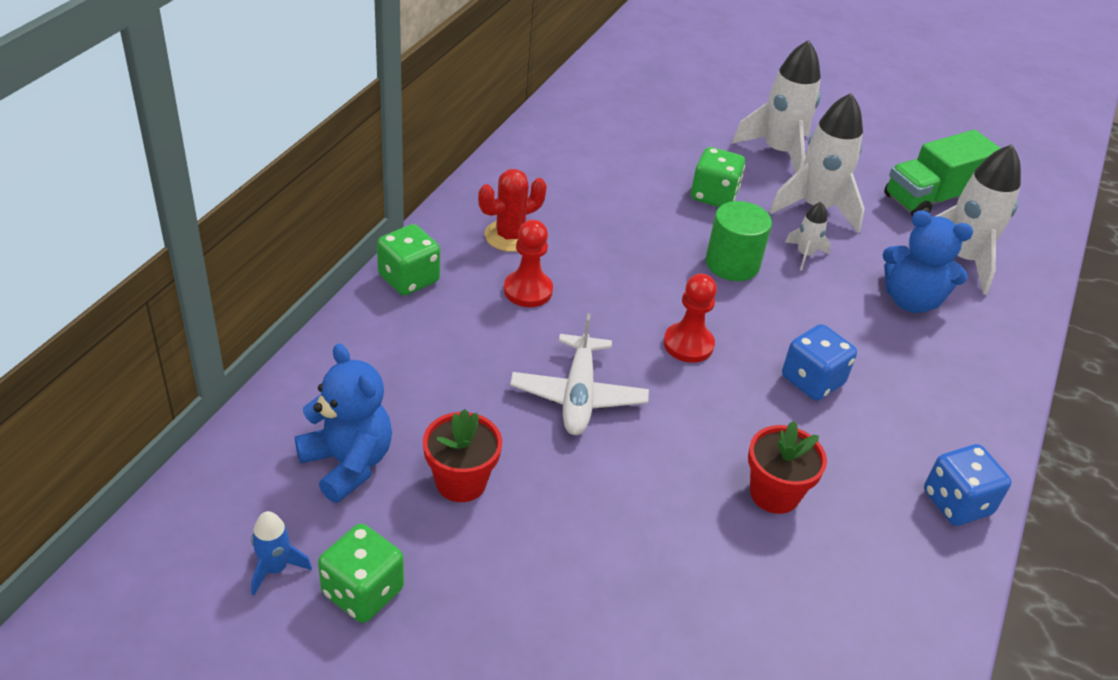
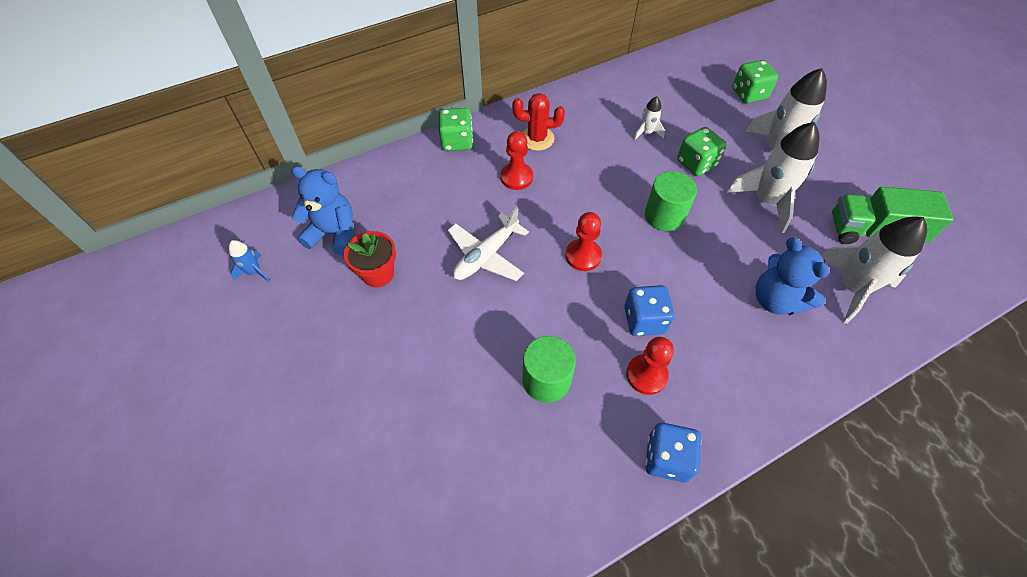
camera: 40 degrees right, 15 degrees up
blue teddy bear [295,344,392,503] -> blue teddy bear turned 75 degrees counterclockwise [292,166,354,255]
green dice [318,524,404,623] -> green dice moved to [732,60,778,103]
red flower pot [748,421,827,514] -> green cylinder [522,336,576,403]
white rocket [785,202,831,270] -> white rocket moved to [634,96,665,140]
none -> red pawn [626,337,674,395]

